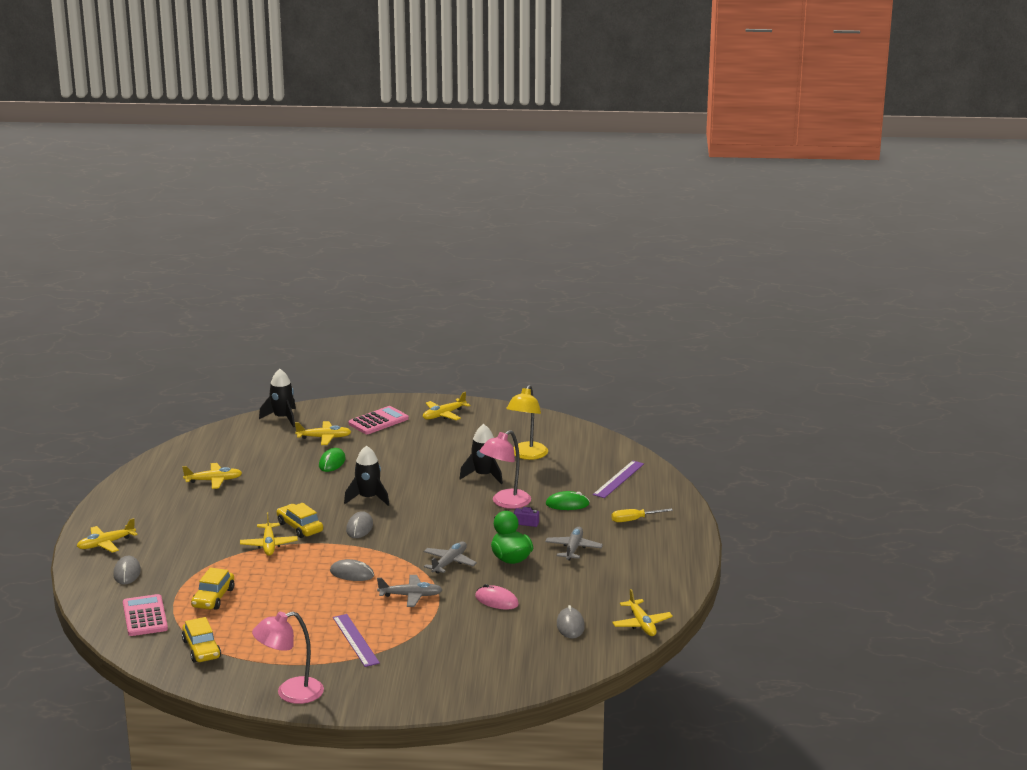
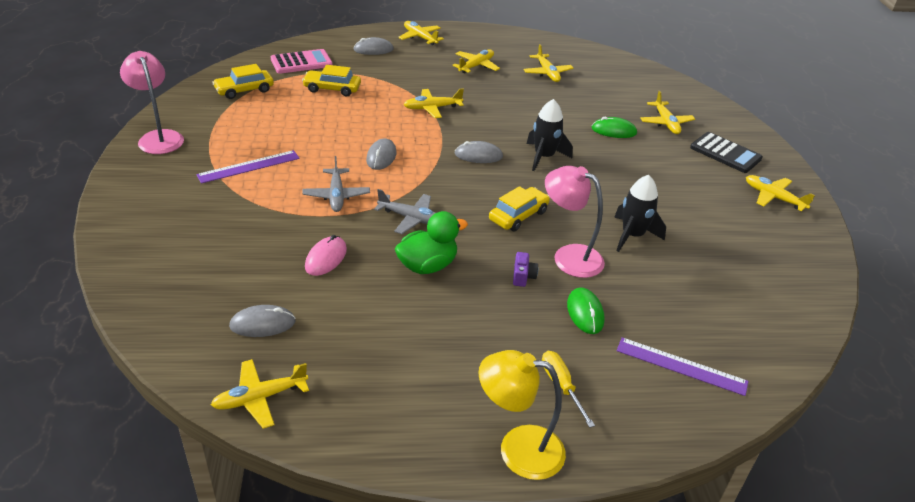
camera: 80 degrees right, 15 degrees up
black rocket [259,369,296,427] -> none
yellow car [277,503,323,538] -> yellow car moved to [489,186,550,231]
pink calculator [348,406,409,434] -> black calculator [690,132,763,173]
yellow lamp [506,385,548,460] -> yellow lamp moved to [478,350,566,480]
grey plane [545,527,603,560] -> none
none -> yellow plane [452,49,500,73]

